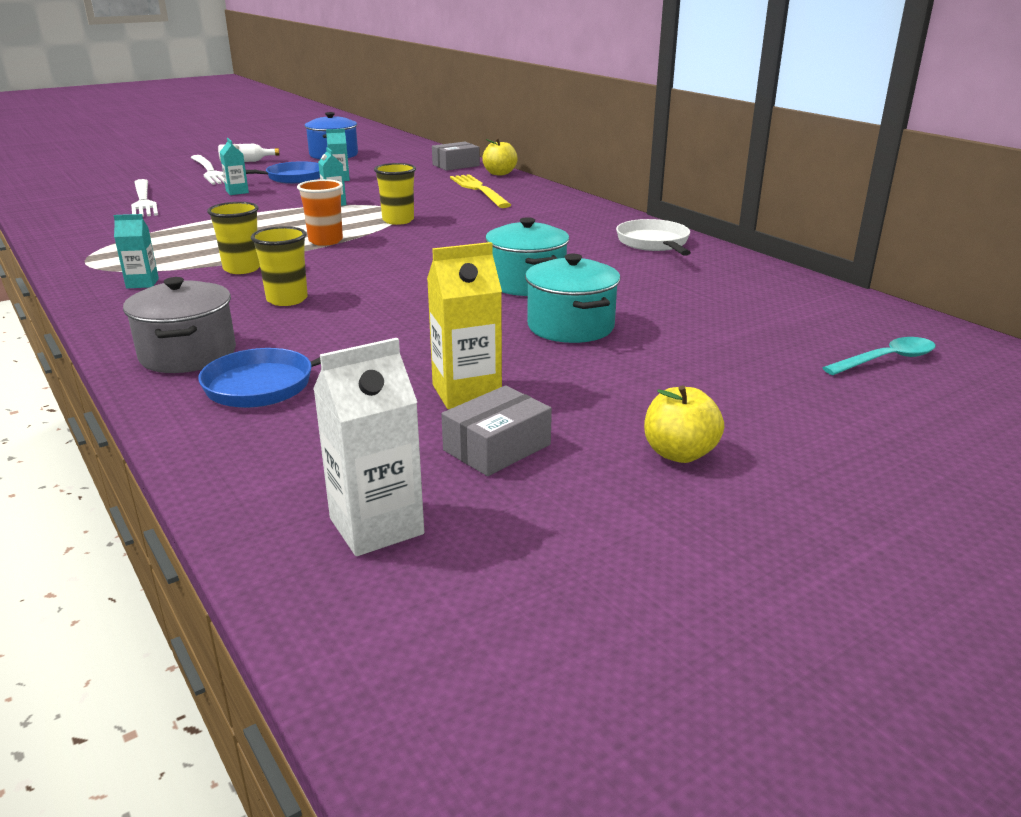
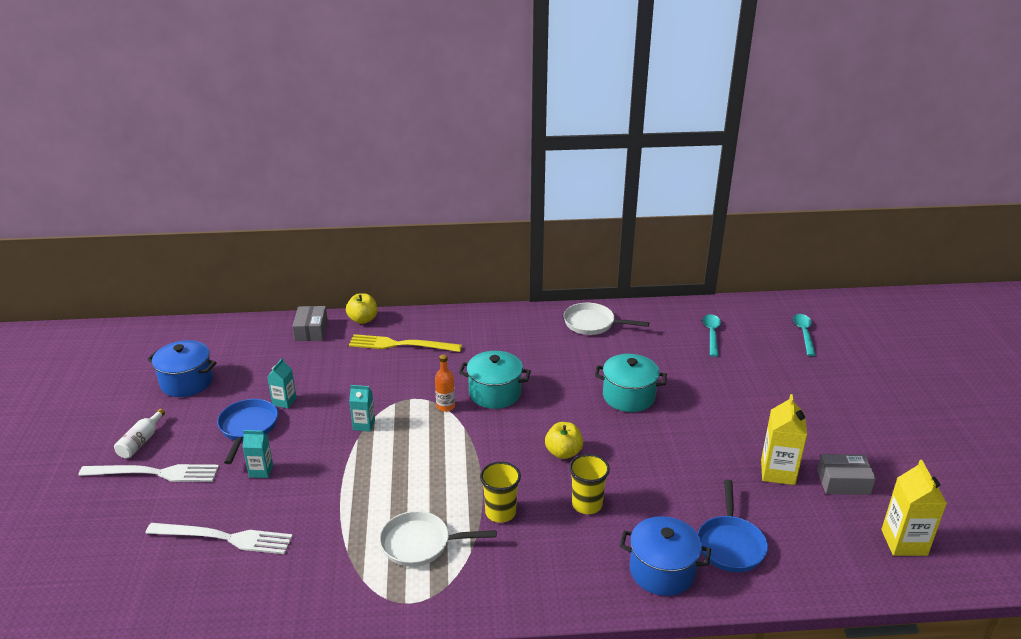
camera: 60 degrees left, 5 degrees up
turquoise carton [113,214,159,288] -> none
grey pot [123,277,236,373] -> blue pot [620,516,711,596]
orange cup [297,179,343,246] -> none
white carton [313,338,424,556] -> yellow carton [881,460,947,556]
yellow cup [374,163,416,225] -> orange bottle [435,354,455,412]
grey box [441,385,552,476] -> grey box turned 75 degrees counterclockwise [817,454,876,495]
turquoise pot [525,254,620,343] -> turquoise pot moved to [459,351,531,409]
yellow apple [644,385,724,463] -> yellow apple moved to [545,422,583,459]
none -> white pan [379,511,496,567]
none -> turquoise spoon [702,314,721,357]

